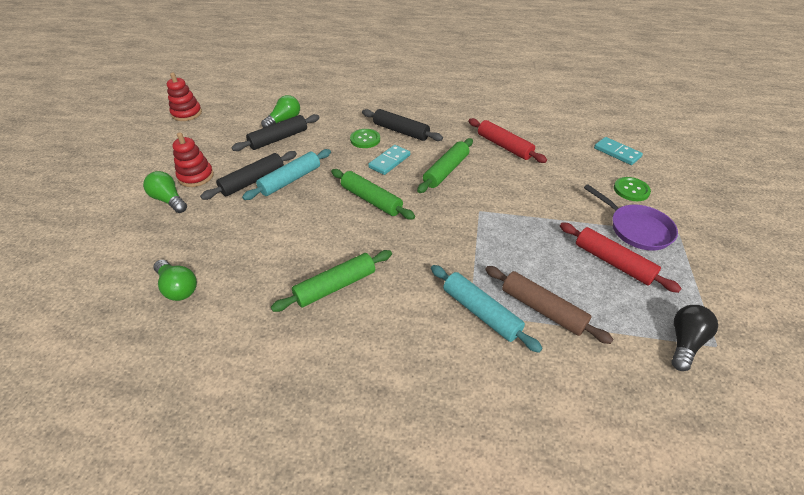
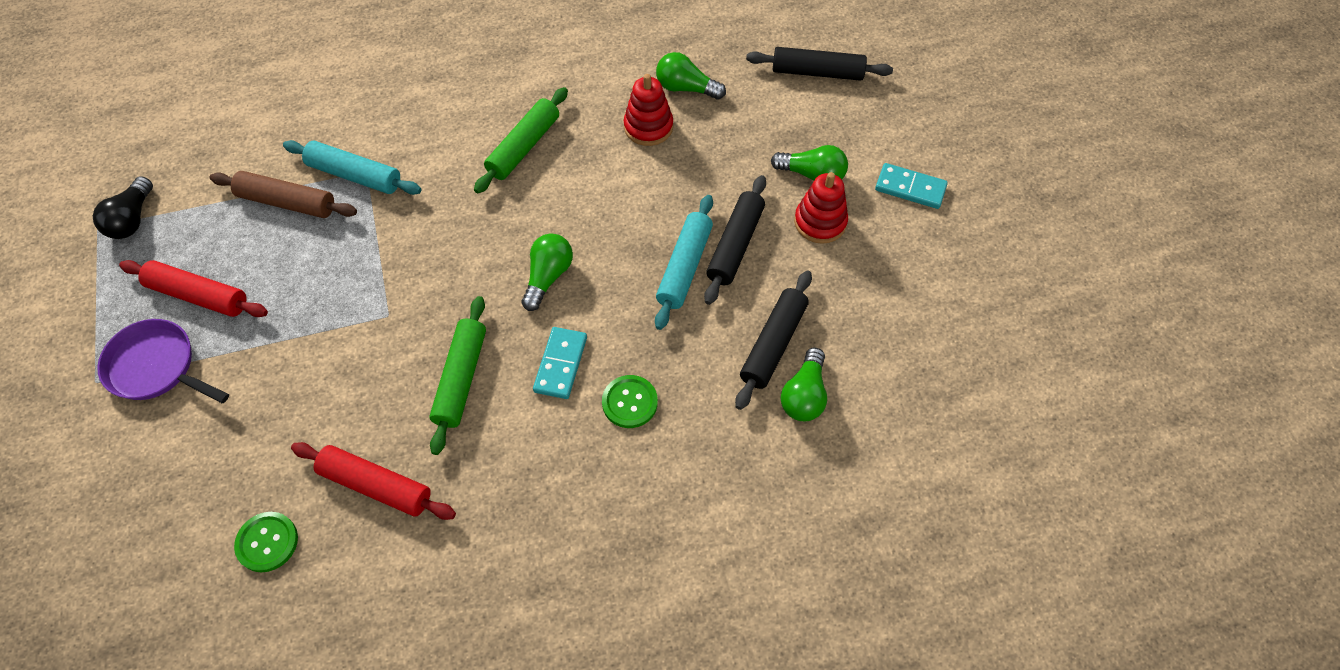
camera: 155 degrees right, 15 degrees up
red stacking toy [167,73,202,121] -> red stacking toy moved to [624,74,673,146]
green rolling pin [331,169,415,220] -> green light bulb [522,233,573,311]
black rolling pin [362,109,443,141] -> black rolling pin moved to [746,47,893,81]
turquoise domino [594,137,643,165] -> turquoise domino moved to [875,163,948,209]
green button [614,177,651,201] -> green button moved to [234,512,298,572]

